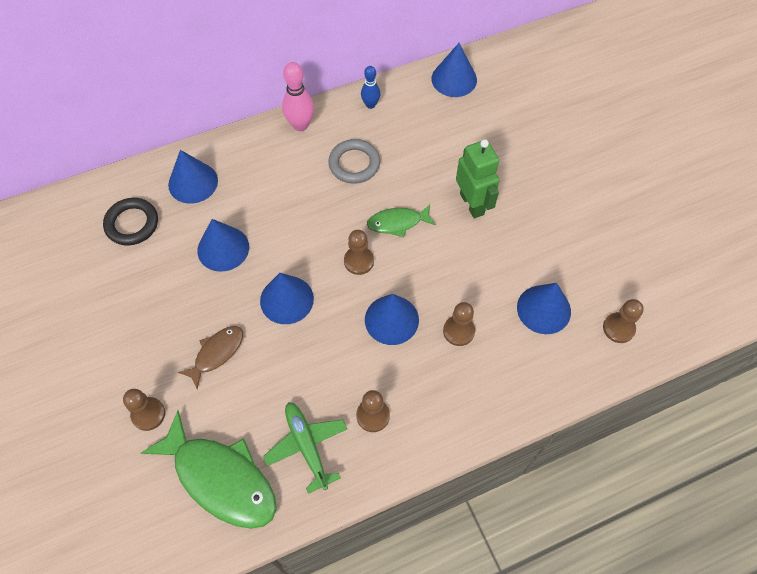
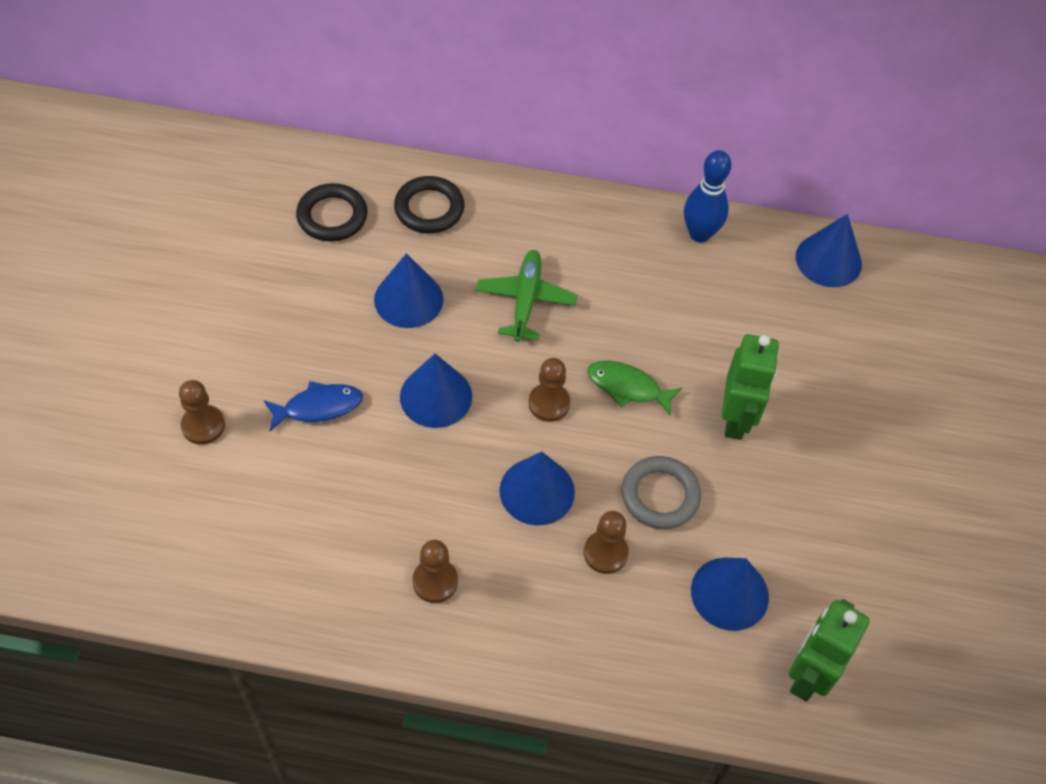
camera: 30 degrees right, 5 degrees down
green fish [141,410,277,529] -> none
blue cone [168,150,218,204] -> black ring [394,176,464,233]
brown fish [178,326,243,389] -> blue fish [264,381,363,431]
green plane [263,402,347,494] -> green plane moved to [476,250,577,342]
pink bowling pin [282,62,314,131] -> none
grey ring [328,139,380,184] -> grey ring moved to [621,456,701,529]
blue bowling pin [361,66,380,109] -> blue bowling pin [684,150,731,243], size x1.58
brown pawn [603,299,644,343] -> green robot [789,599,870,702]

